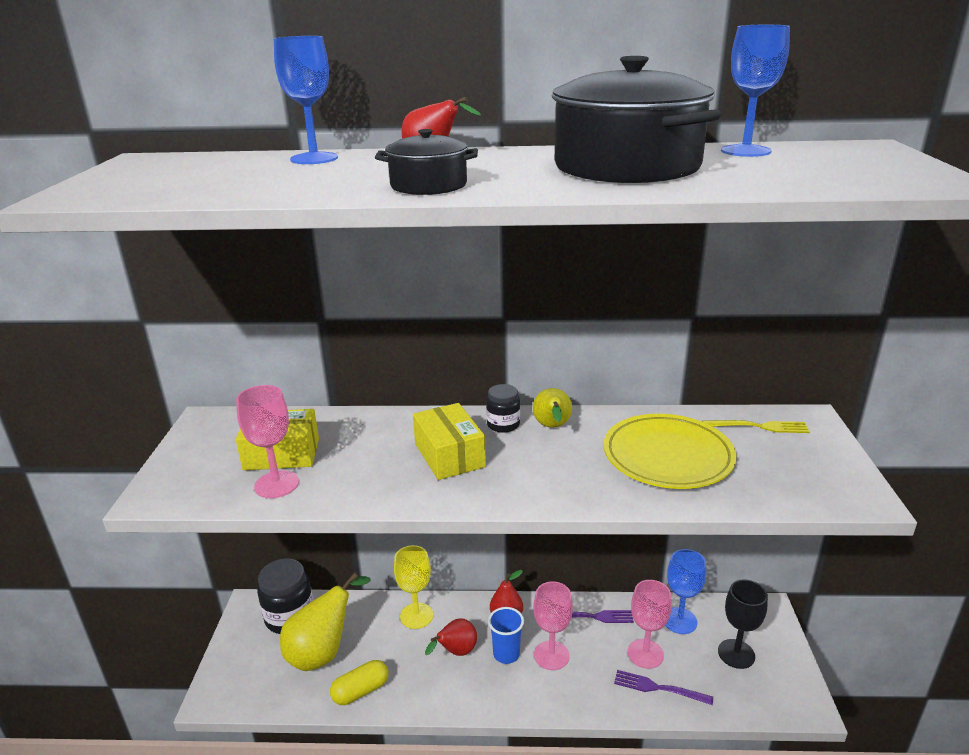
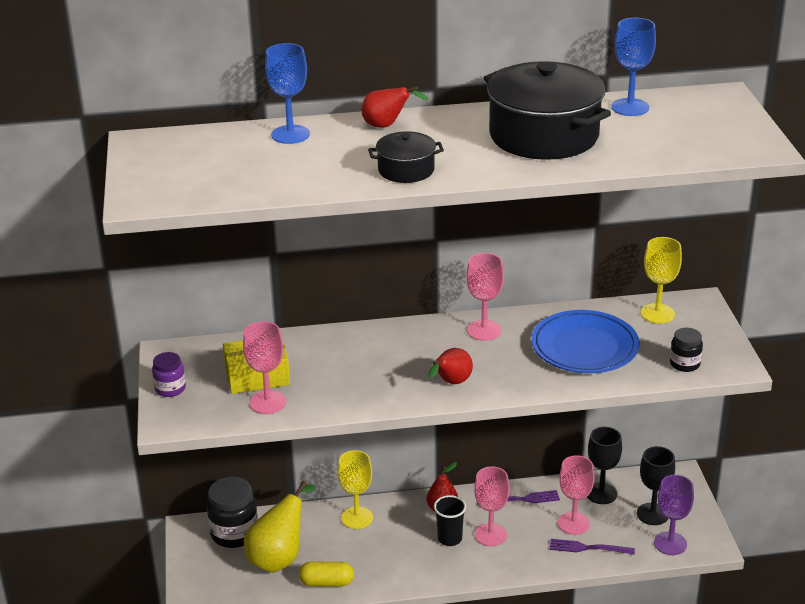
camera: 10 degrees left, 5 degrees up
yellow capsule [330,660,388,705] -> yellow capsule turned 45 degrees clockwise [299,562,354,587]
yellow box [413,403,486,480] -> none
red pear [425,618,477,656] -> red pear moved to [428,348,473,384]
black jar [486,384,520,433] -> black jar moved to [670,328,703,372]
blue cup [488,607,524,664] -> black cup [434,495,466,546]
yellow pear [533,388,572,428] -> pink goblet [466,253,504,341]
yellow plate [603,414,737,489] -> blue plate [531,310,640,373]
blue goblet [665,549,706,634] -> black goblet [587,427,622,504]
yellow fork [702,420,810,433] -> yellow goblet [640,237,682,324]
none -> purple jar [152,352,186,397]
none -> purple goblet [654,475,694,555]

